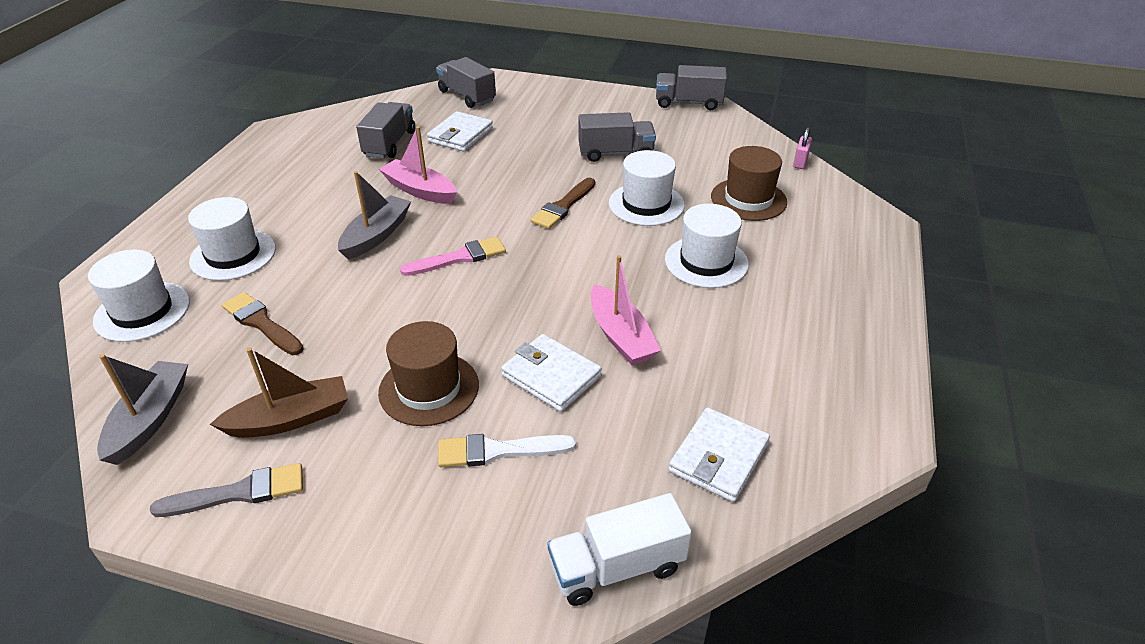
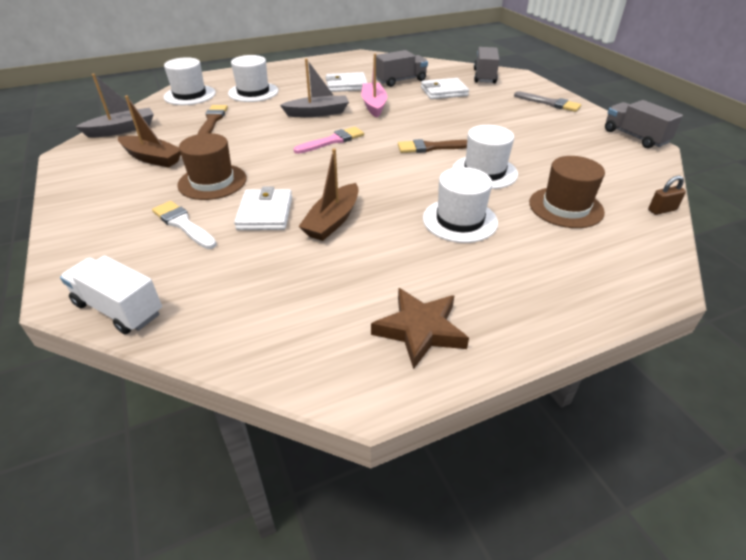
camera: 50 degrees right, 0 degrees up
grey brush [150,463,303,517] -> grey brush moved to [514,91,581,112]
pink brush [400,237,506,276] -> pink brush turned 60 degrees counterclockwise [293,127,364,154]
grey truck [578,112,656,162] -> none
pink boat [591,255,661,365] -> brown boat [298,148,358,241]
white wallet [668,407,770,502] -> white wallet moved to [325,72,367,92]
pink padlock [793,127,812,169] -> brown padlock [648,176,686,215]
none -> brown star [371,288,469,369]

